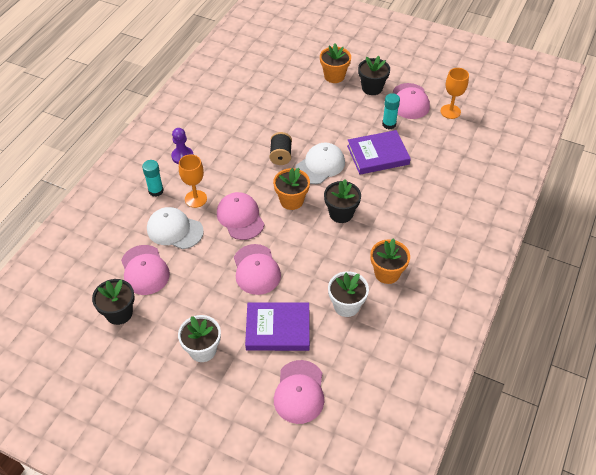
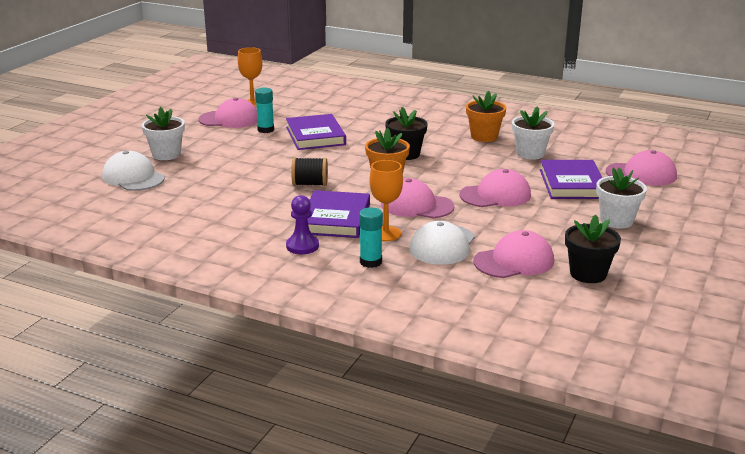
camera: 90 degrees left, 25 degrees down
pink cap [217,192,265,240] -> pink cap turned 45 degrees clockwise [381,178,455,218]
white cap [295,143,345,184] -> white cap moved to [102,151,165,191]
orange flower pot [320,43,351,83] -> white flower pot [142,107,185,160]
black flower pot [358,56,390,95] -> none
none -> purple book [307,190,370,238]

